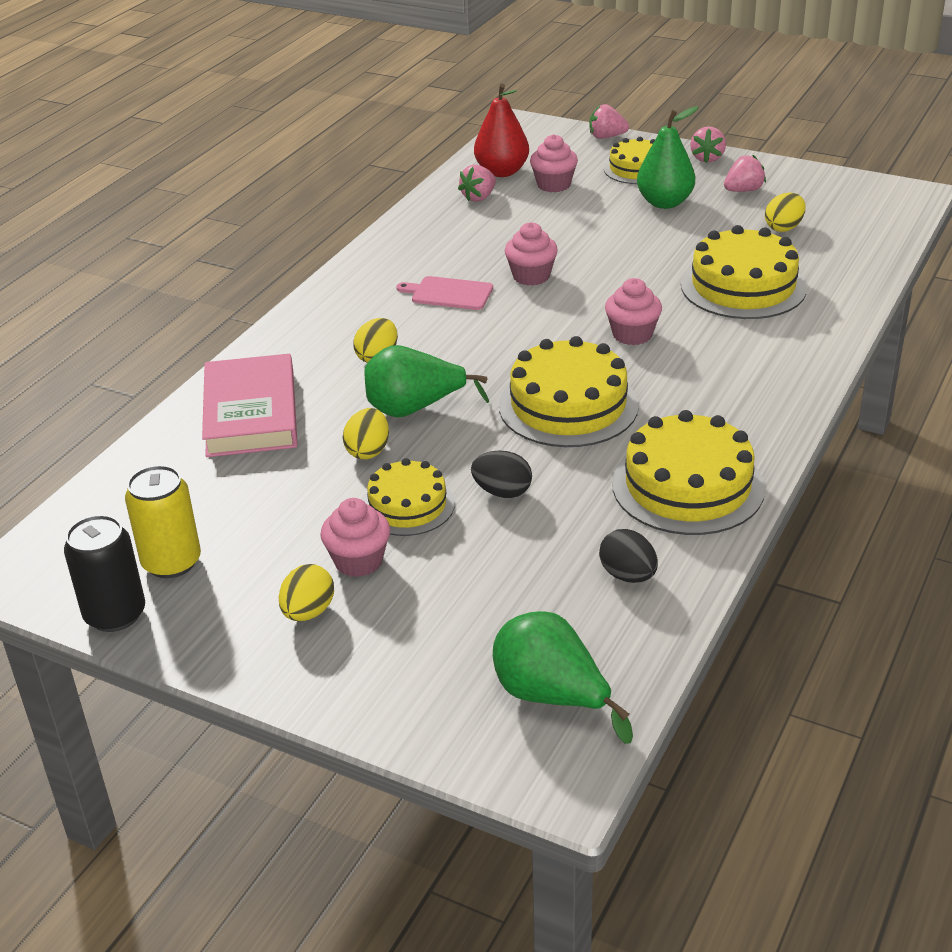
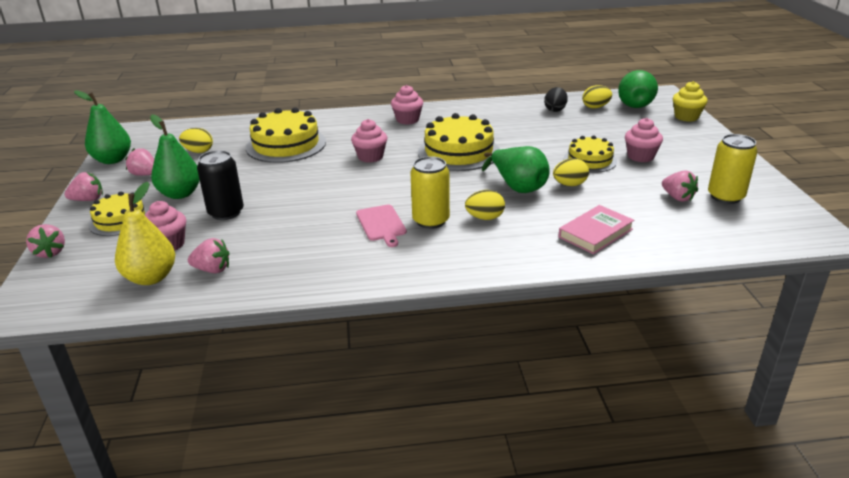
camera: 125 degrees left, 5 degrees down
black can [64,515,145,632] -> black can moved to [197,150,244,220]
pink book [202,354,298,457] -> pink book [558,205,634,254], size x0.66
yellow egg [279,564,334,621] -> yellow egg moved to [582,85,612,108]
black egg [471,451,532,498] -> none
red pear [474,84,529,177] -> yellow pear [115,182,175,285]
pink cupcake [504,222,558,286] -> pink cupcake moved to [391,85,423,124]
yellow cake [612,410,765,535] -> none
none -> green pear [74,91,131,164]
none -> yellow can [410,156,450,229]
none -> pink strawberry [662,170,698,202]
none -> yellow cupcake [673,81,708,122]

